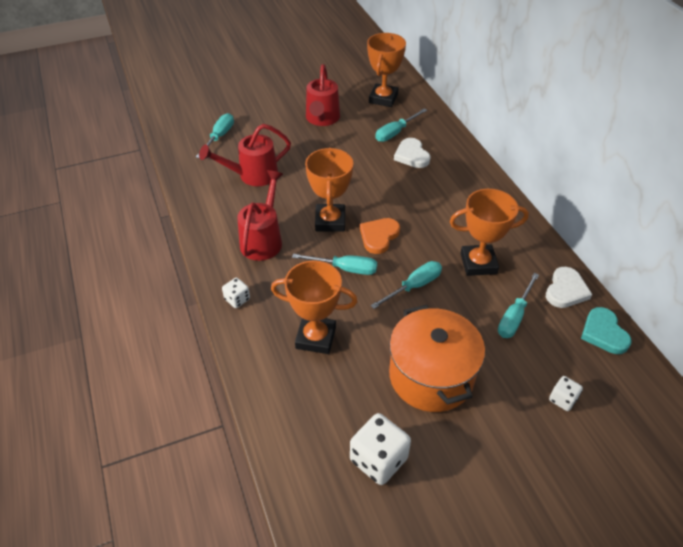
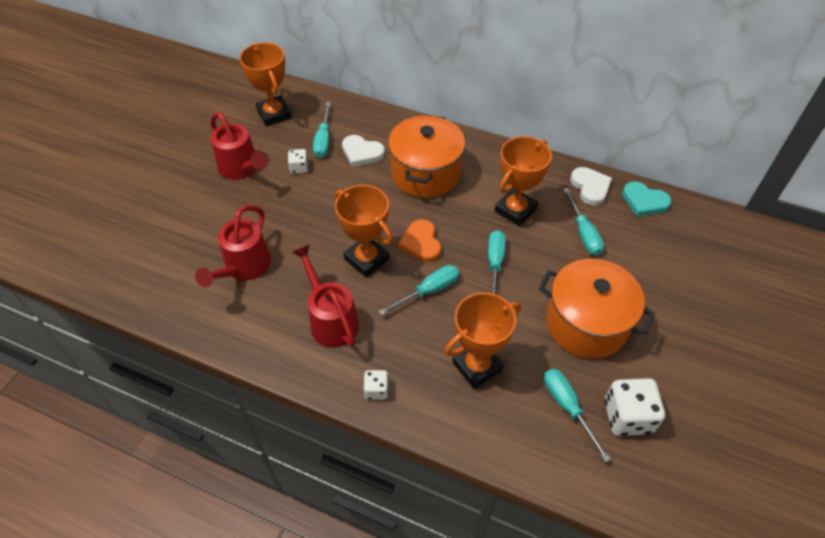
camera: 45 degrees left, 5 degrees up
turquoise screwdriver [196,113,234,158] -> turquoise screwdriver moved to [544,369,611,462]
white dice [549,376,583,411] -> white dice moved to [288,149,308,174]
none -> orange pot [388,115,465,198]

